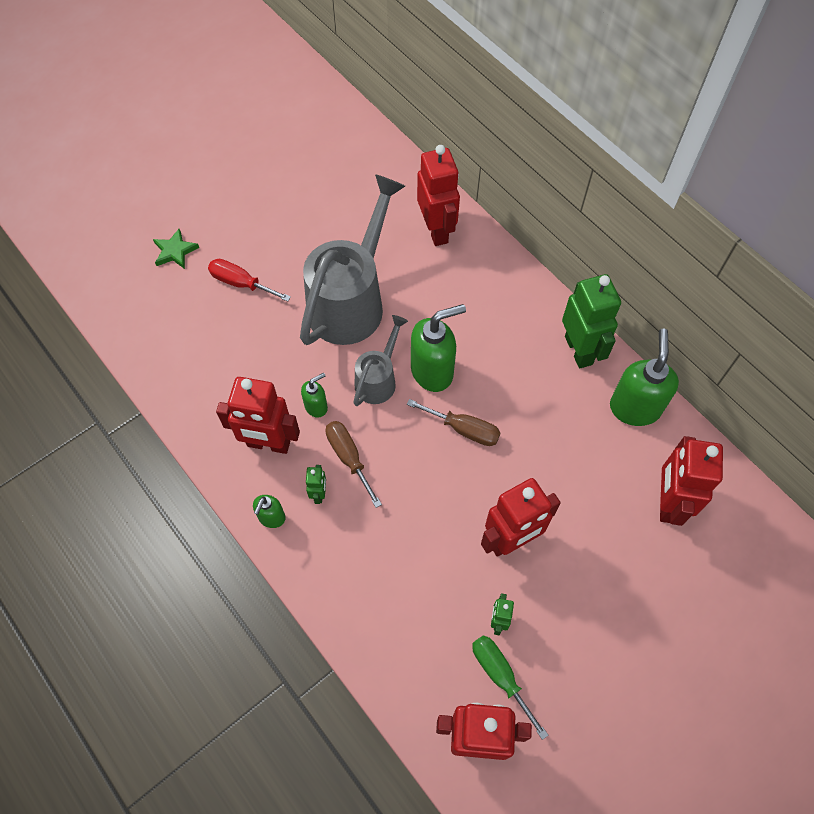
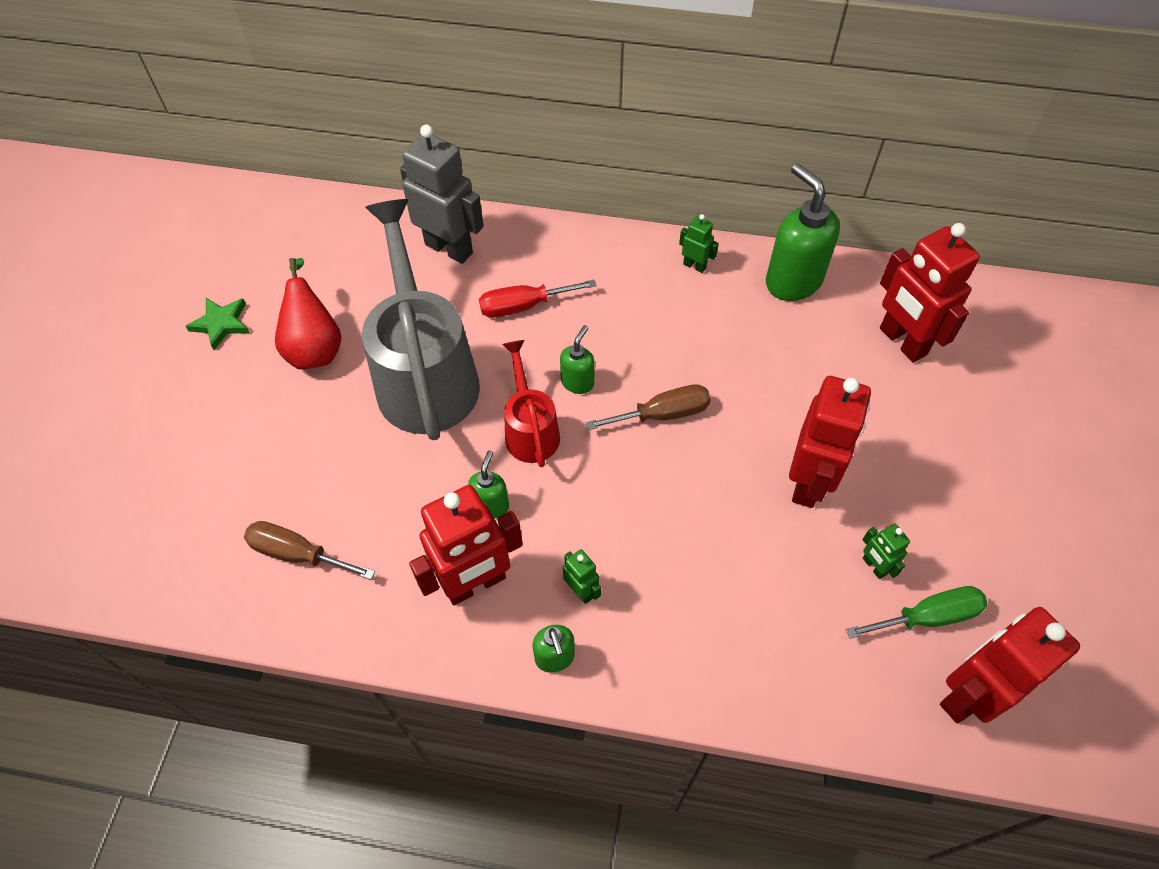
camera: 40 degrees left, 5 degrees down
green star [153,229,199,269] -> green star moved to [186,298,250,350]
red screwdriver [208,259,291,302] -> red screwdriver moved to [479,280,596,318]
brown screwdriver [326,421,382,508] -> brown screwdriver moved to [244,521,375,580]
grey watering can [353,315,408,406] -> red watering can [502,340,560,467]
green soap dispenser [411,304,466,392] -> green soap dispenser [560,325,595,394], size x0.52
red robot [417,145,460,246] -> grey robot [400,125,484,264]
green screwdriver [472,635,548,740] -> green screwdriver turned 150 degrees clockwise [846,586,988,639]
green robot [562,274,621,368] -> green robot [679,214,719,273], size x0.46
none -> red pear [275,258,342,370]

